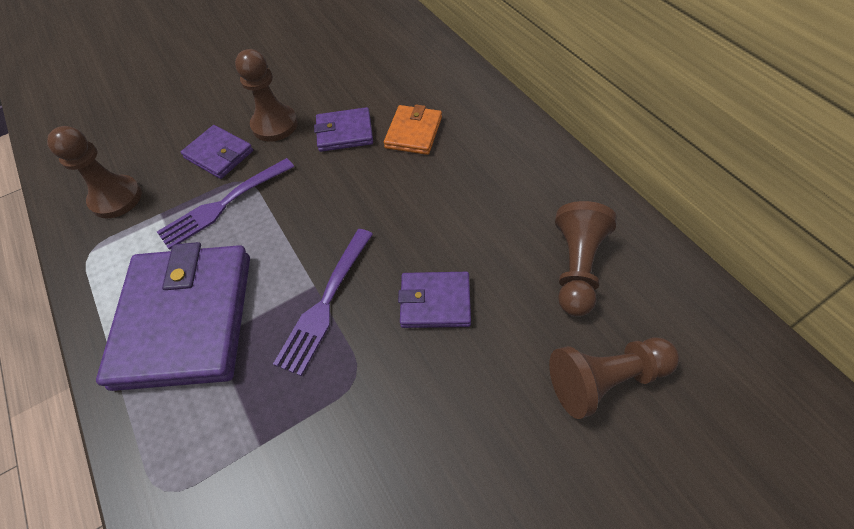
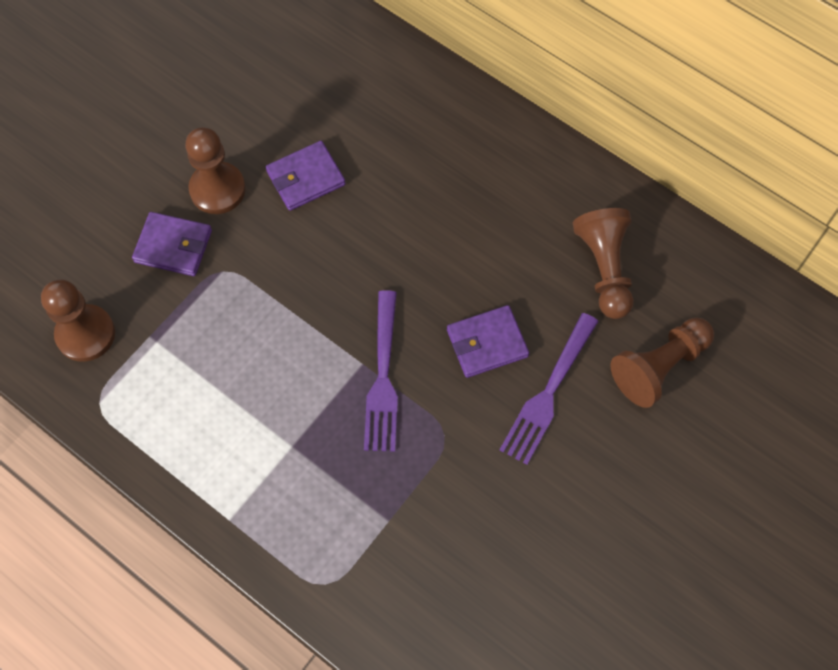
camera: 25 degrees left, 10 degrees up
purple wallet [96,242,250,391] -> none
purple fork [157,158,294,250] -> purple fork moved to [500,313,599,465]
orange wallet [384,104,442,155] -> none

